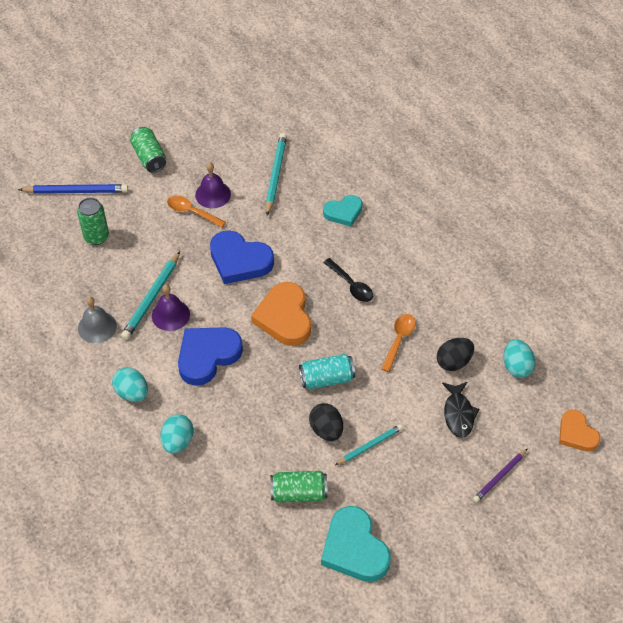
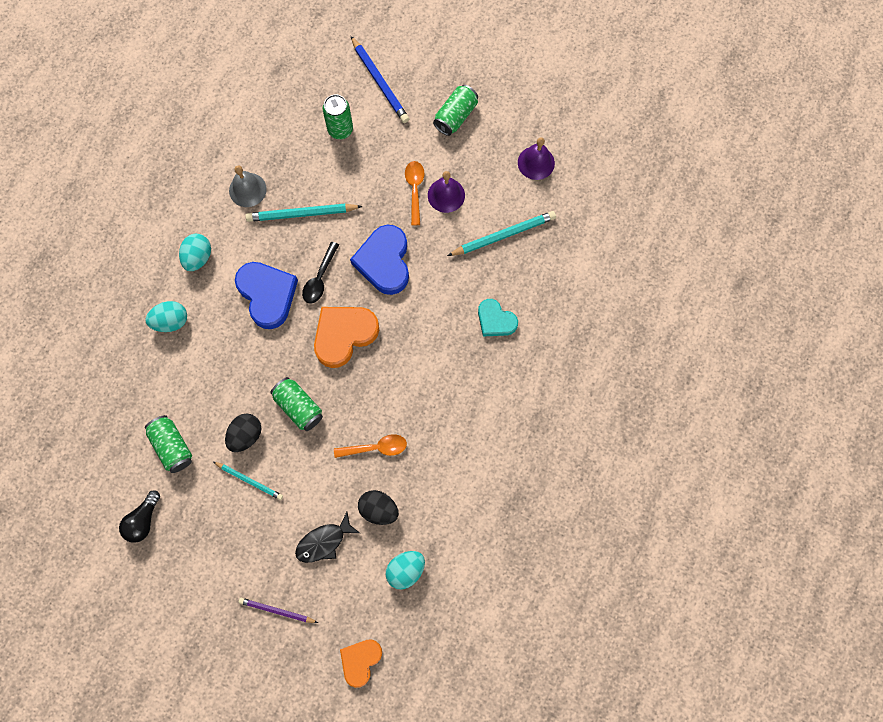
camera: 60 degrees right, 20 degrees up
purple bell [152,284,190,331] -> purple bell moved to [518,137,555,180]
blue heart [178,327,243,386] -> blue heart turned 45 degrees clockwise [235,262,298,329]
turquoise can [299,354,355,389] -> green can [270,377,323,431]
turquoise heart [321,506,391,582] -> black light bulb [119,490,160,543]
black spoon [323,258,373,302] -> black spoon moved to [302,242,339,304]

